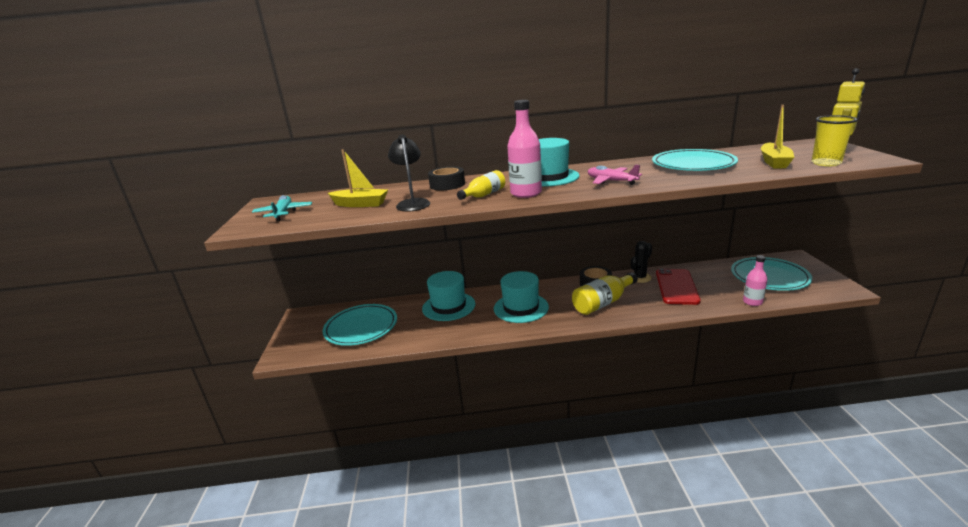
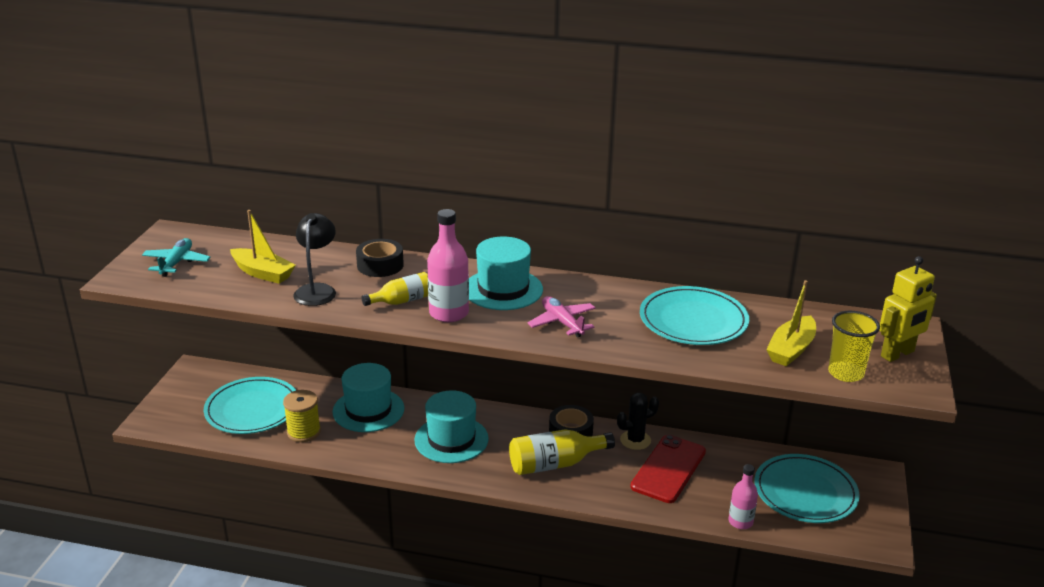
camera: 15 degrees right, 5 degrees up
none -> yellow spool [283,390,321,442]

